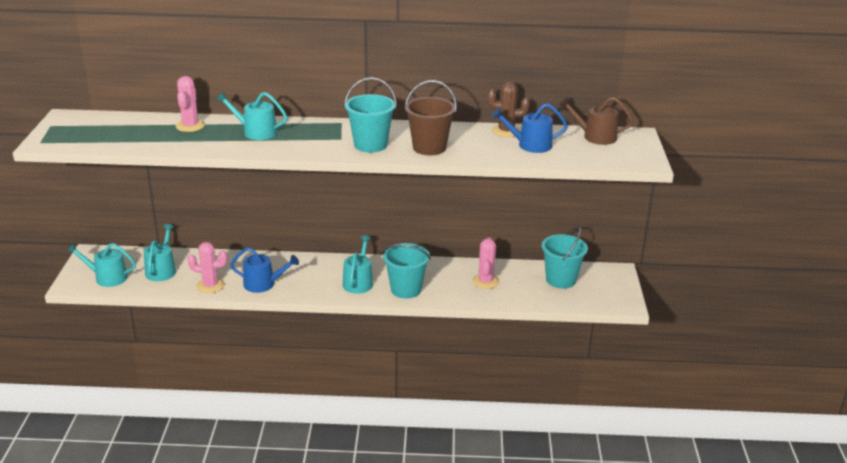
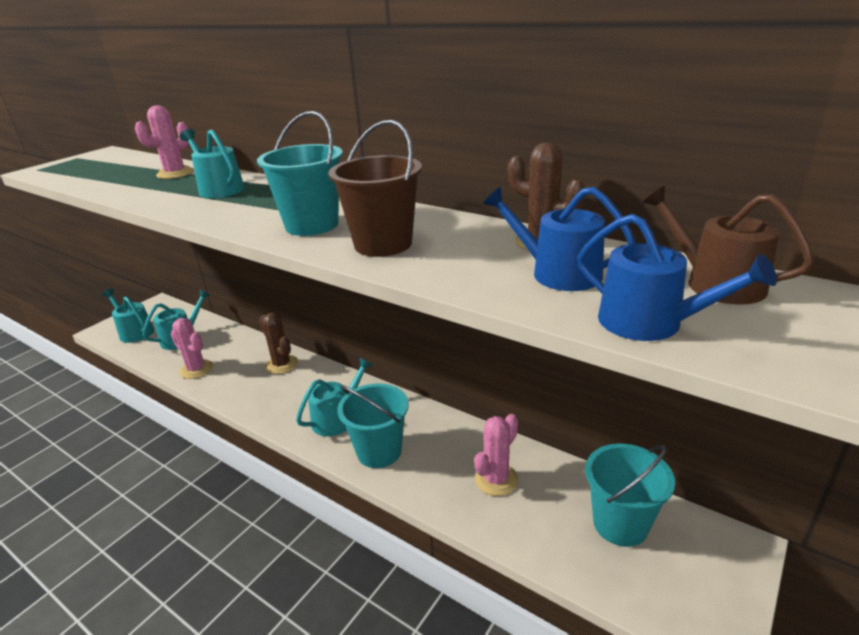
camera: 35 degrees right, 0 degrees up
blue watering can [230,247,299,293] -> blue watering can moved to [577,214,777,341]
none -> brown cactus [259,313,298,374]

